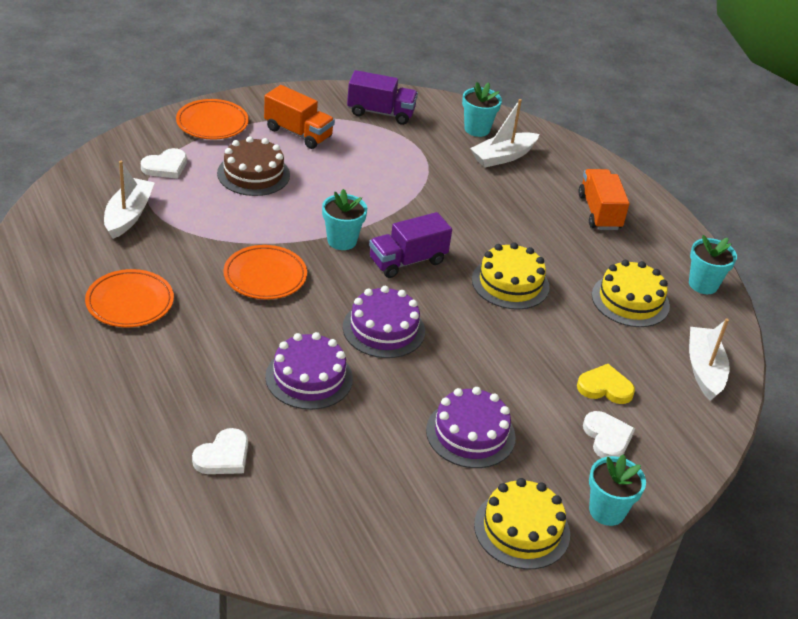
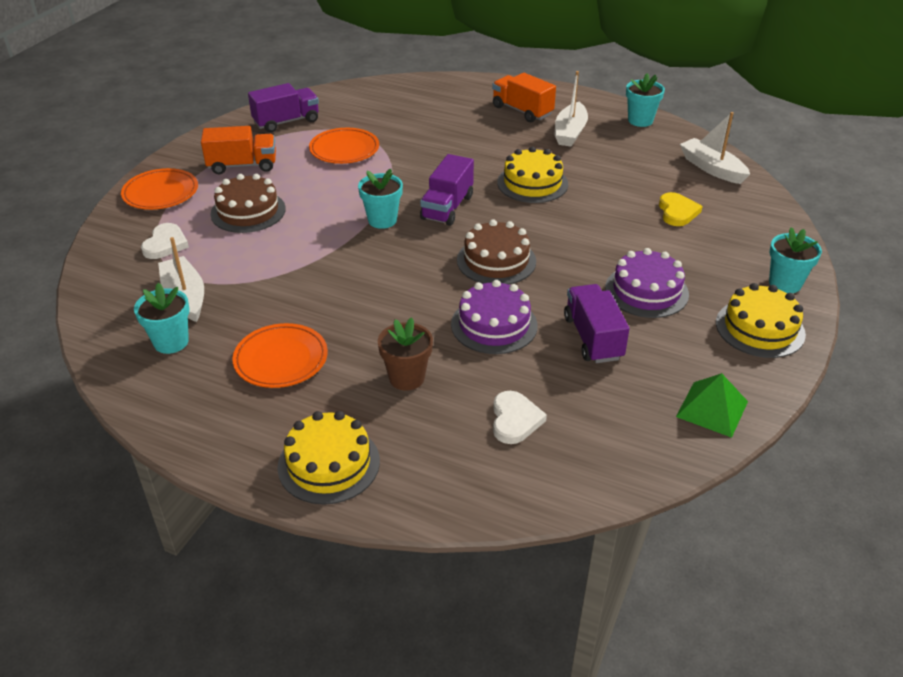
camera: 35 degrees left, 0 degrees up
orange plate [223,245,307,300] -> orange plate moved to [309,128,379,164]
purple cake [343,286,425,358] -> brown cake [457,219,536,284]
turquoise flower pot [462,82,502,137] -> turquoise flower pot moved to [134,283,190,354]
white boat [470,99,539,167] -> white boat moved to [554,71,588,146]
yellow heart [577,364,635,404] -> yellow heart turned 120 degrees clockwise [659,192,703,226]
white heart [583,411,635,458] -> none
yellow cake [592,260,670,327] -> yellow cake moved to [277,411,380,505]
none -> brown flower pot [378,317,433,391]
none -> purple truck [564,284,630,363]
none -> green pyramid [676,373,748,438]

